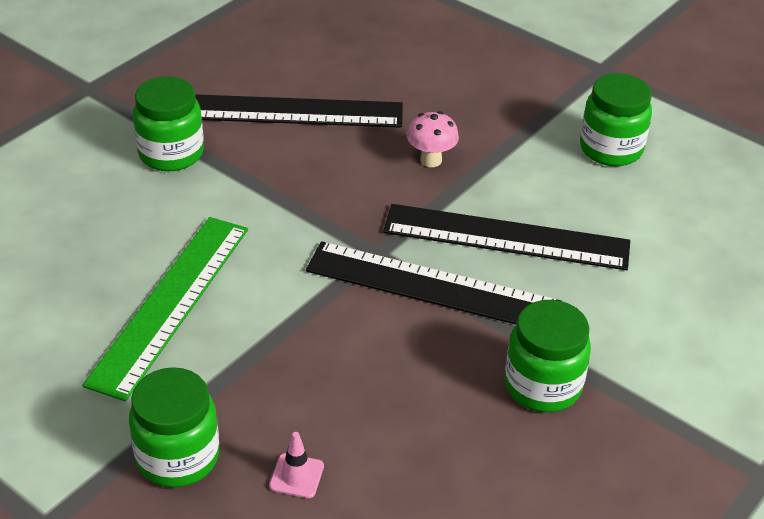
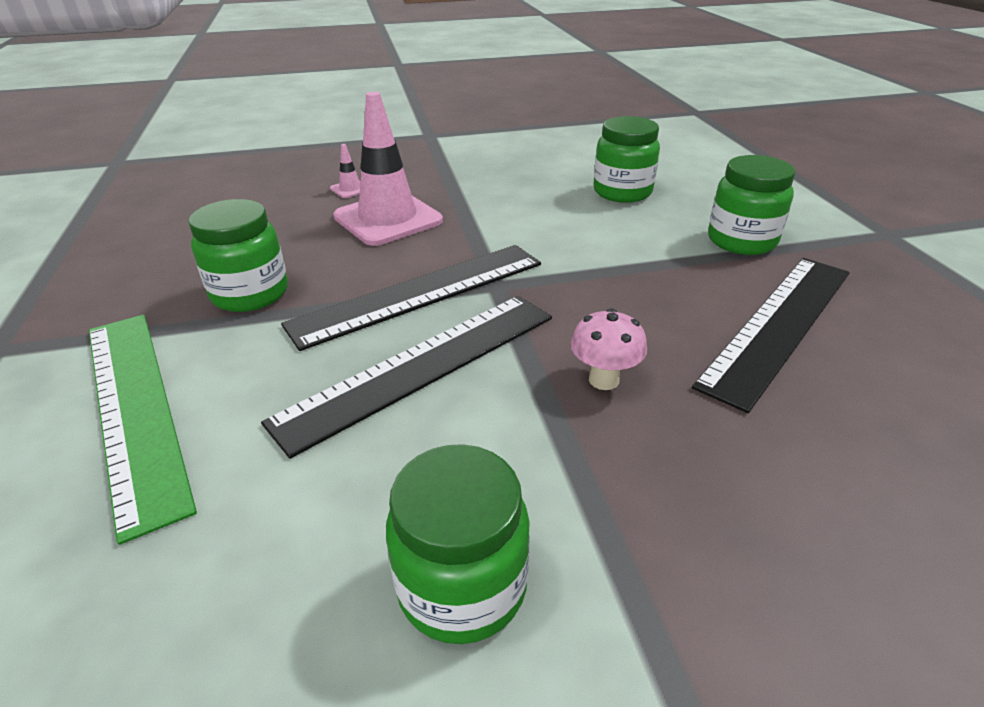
camera: 130 degrees right, 5 degrees down
green ruler [82,217,248,401] -> green ruler moved to [89,315,197,545]
green jar [129,367,219,487] -> green jar moved to [593,116,660,203]
none -> pink traffic cone [333,92,443,246]

